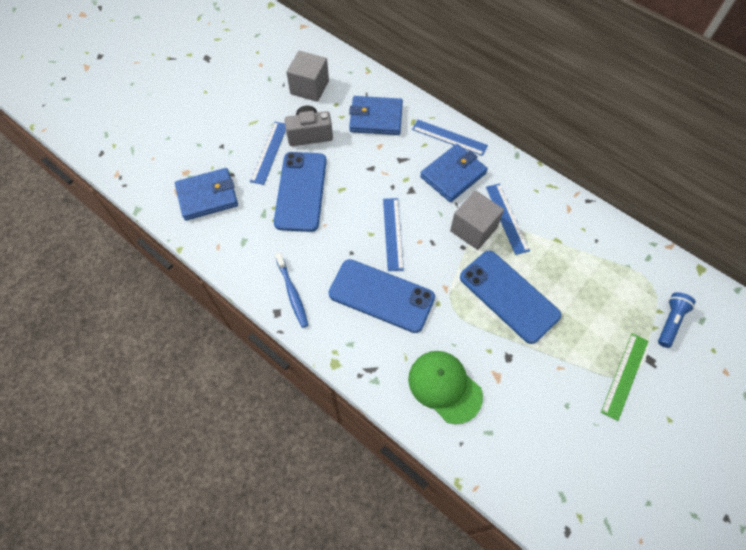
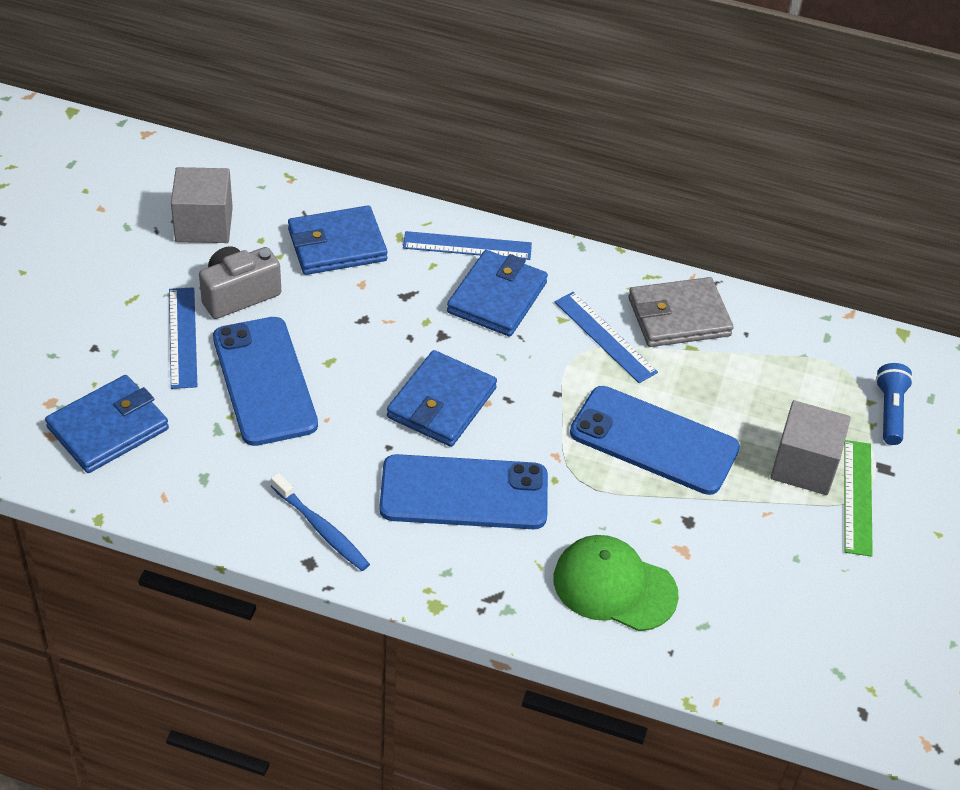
camera: 25 degrees left, 15 degrees down
blue ruler [383,198,404,271] -> blue wallet [387,350,497,447]
grey cube [450,190,504,250] -> grey cube moved to [770,400,851,495]
none -> grey wallet [628,277,734,347]

